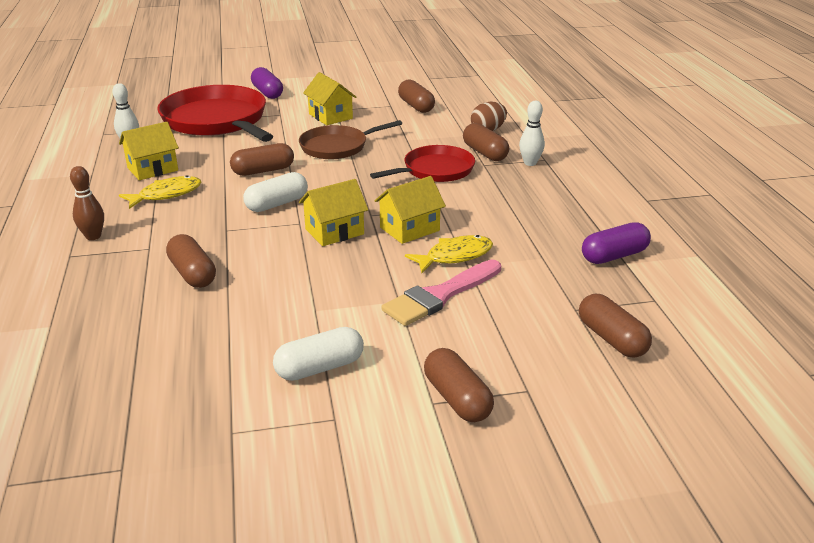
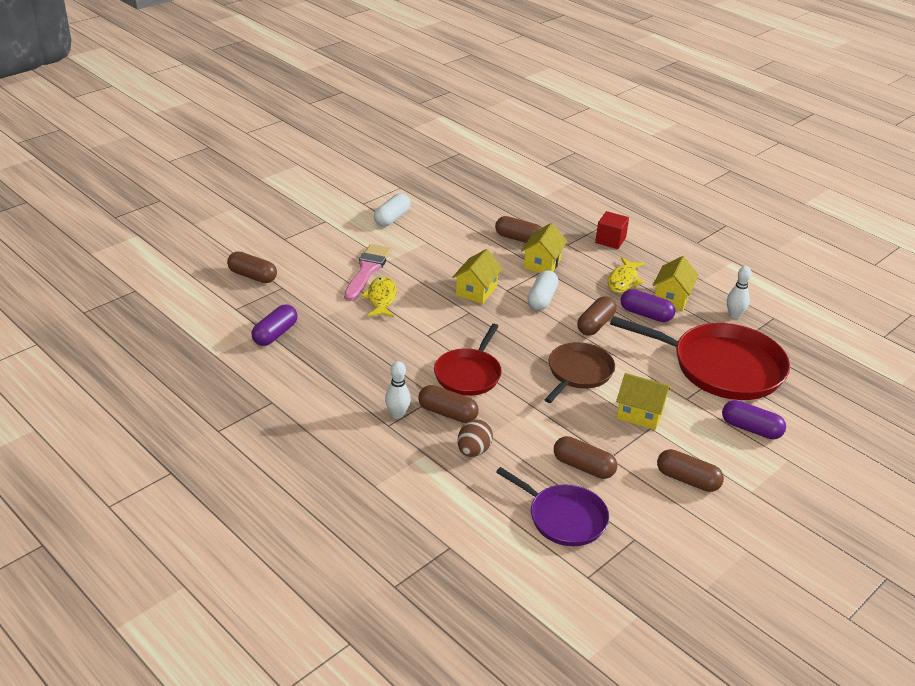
camera: 145 degrees right, 5 degrees up
brown bowling pin [70,166,104,240] -> red cube [595,211,629,249]
yellow house [374,176,446,244] -> yellow house moved to [521,223,567,273]
yellow fish [405,235,493,273] -> yellow fish turned 150 degrees clockwise [361,277,397,317]
brown capsule [424,348,494,422] -> brown capsule moved to [657,449,724,492]
none -> purple pan [496,467,609,546]
none -> purple capsule [621,289,675,322]

